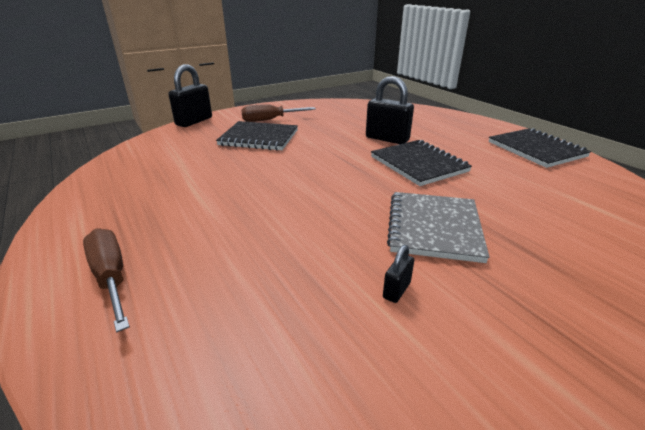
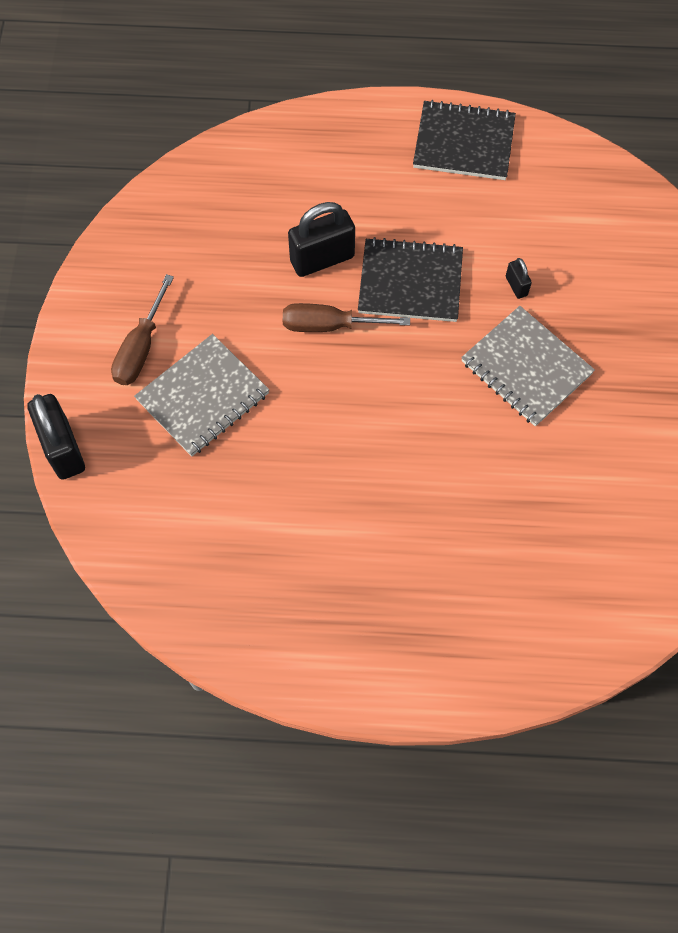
camera: 55 degrees left, 35 degrees up
brown screwdriver [83,228,130,332] -> brown screwdriver moved to [283,303,410,332]
black notebook [216,121,298,151] -> grey notebook [134,334,269,456]
black padlock [383,245,414,303] -> black padlock moved to [506,258,532,299]

